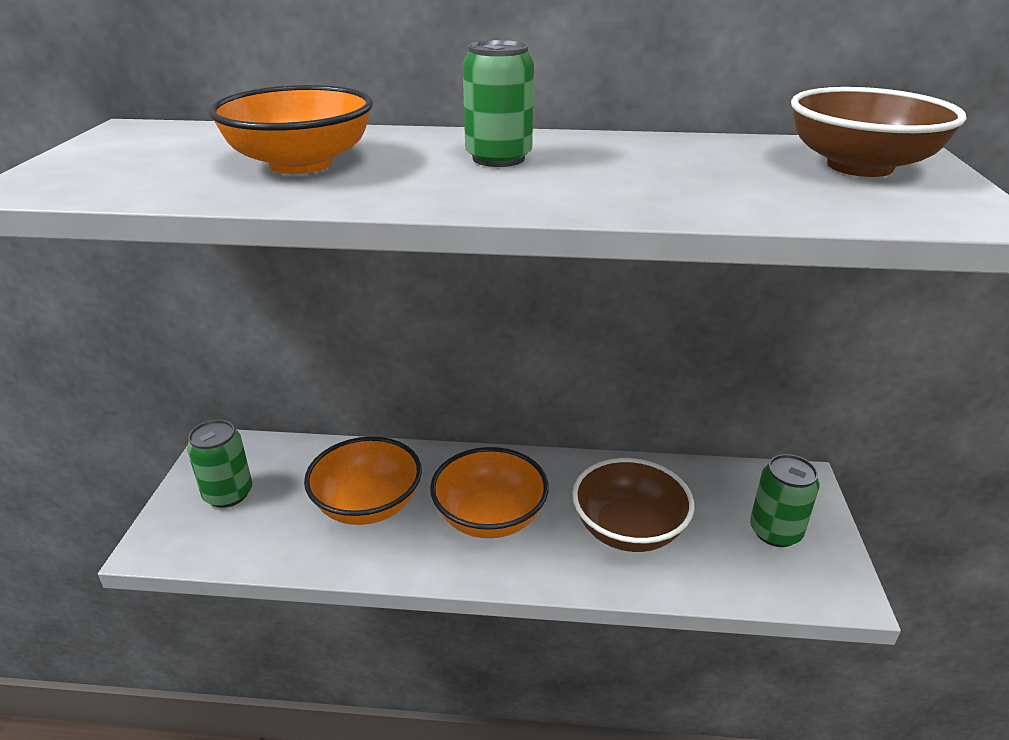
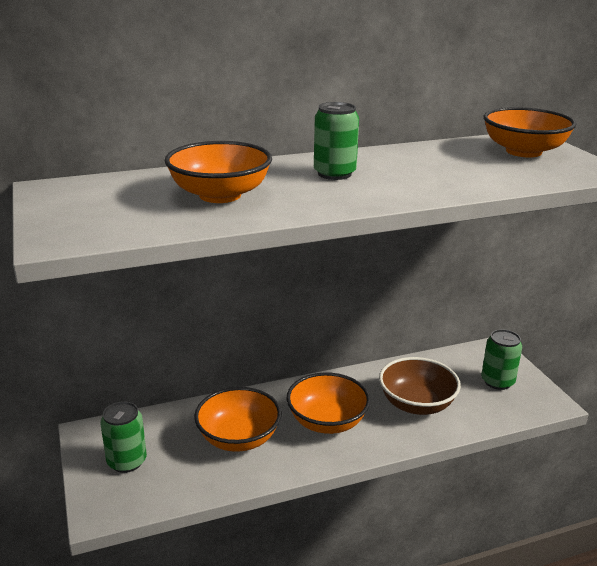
camera: 25 degrees left, 5 degrees down
brown bowl [791,87,966,177] -> orange bowl [484,107,576,157]

